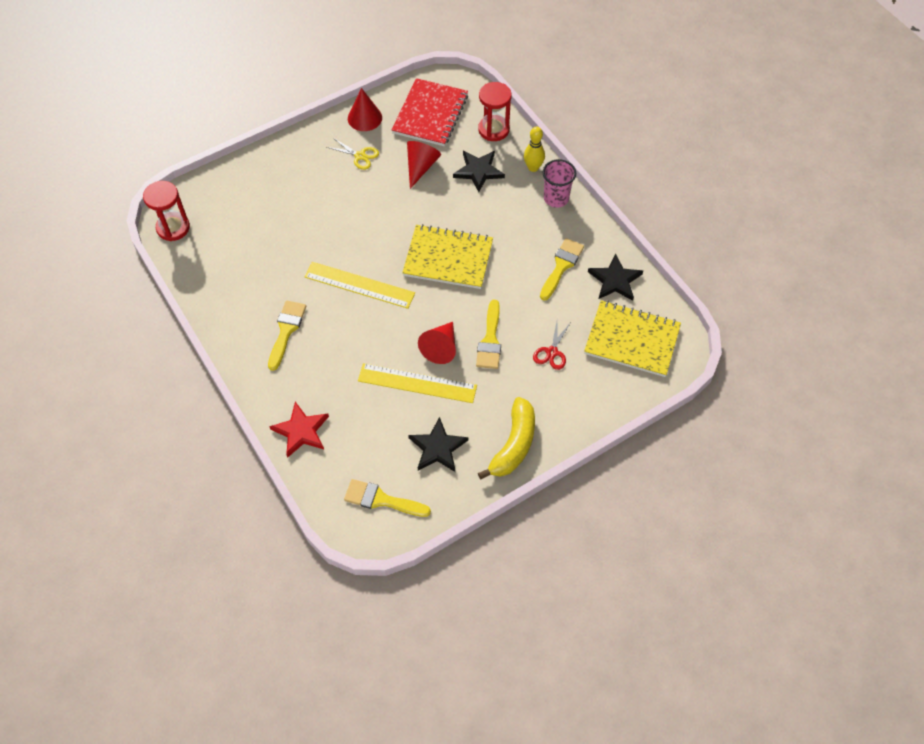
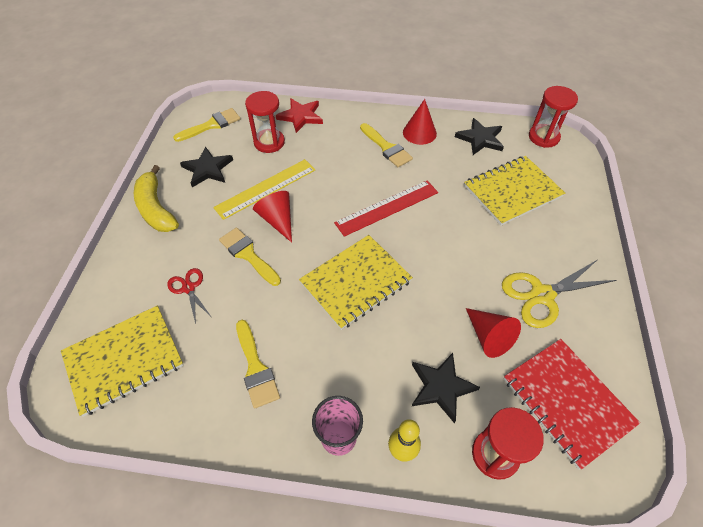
camera: 130 degrees right, 5 degrees down
yellow ruler [304,262,415,309] -> red ruler [334,181,438,237]
yellow scissors [326,138,379,170] -> yellow scissors [502,260,616,328], size x1.77
red cone [348,88,382,131] -> red cone moved to [403,99,437,145]
black star [588,253,643,301] -> black star moved to [455,118,504,155]
none -> red hourglass [245,91,285,153]
none -> yellow notebook [464,156,565,226]

